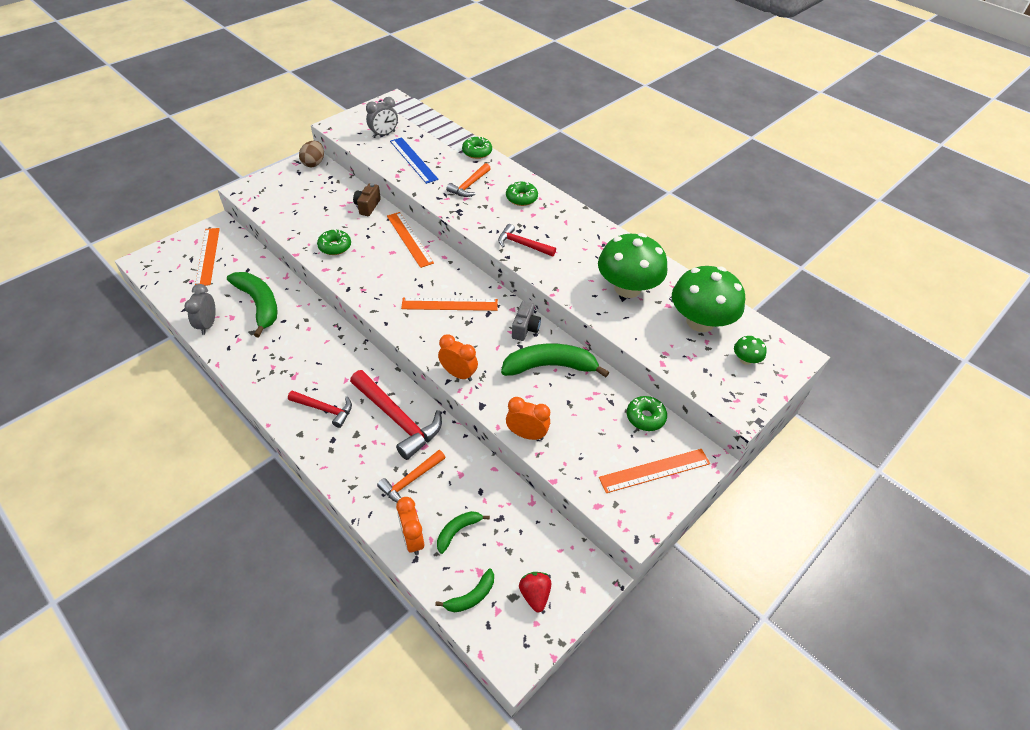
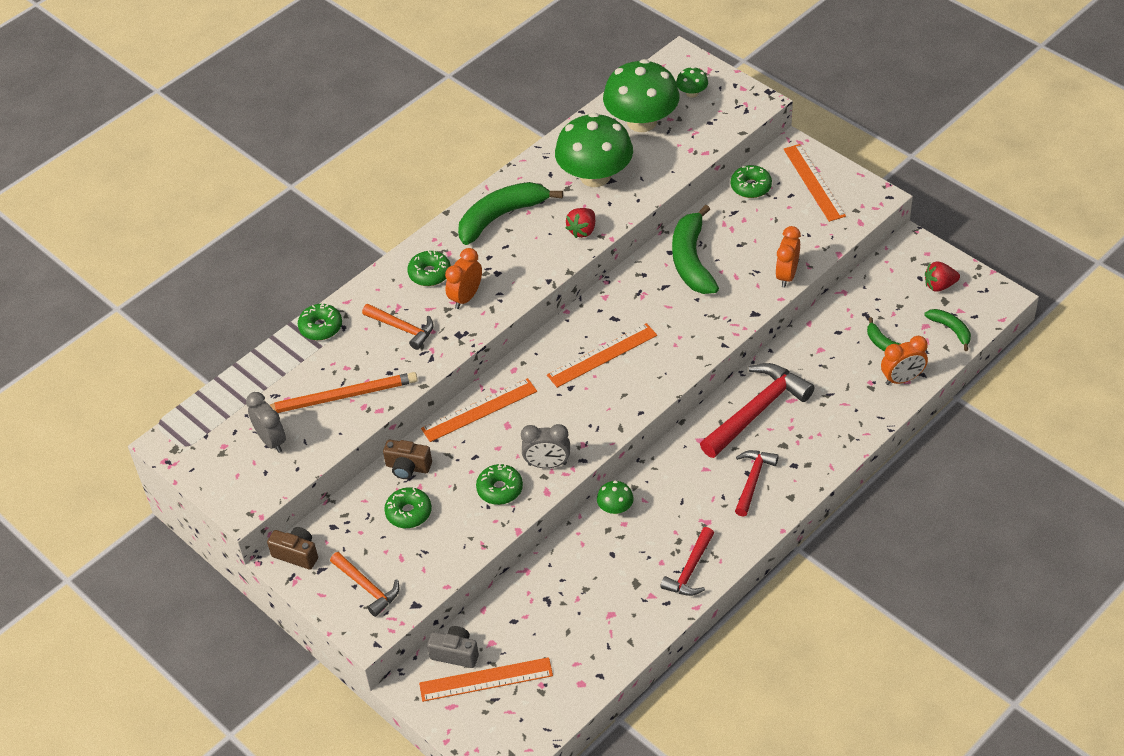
camera: 85 degrees left, 0 degrees up
grey clock [184,284,216,335] -> grey clock moved to [521,424,570,468]
green banana [227,272,277,338] -> green banana moved to [458,182,563,245]
brown egg [299,141,324,167] -> brown camera [267,527,318,570]
orange hammer [377,450,446,502] -> orange hammer moved to [330,552,399,617]
blue ruler [390,137,439,184] -> orange pencil [270,372,418,413]
orange ruler [401,297,498,311] -> orange ruler turned 60 degrees clockwise [547,323,657,388]
orange clock [438,334,478,381] -> orange clock moved to [445,248,482,309]
red hammer [498,224,556,257] -> red hammer moved to [660,527,714,596]
grey camera [512,301,541,341] -> grey camera moved to [427,626,479,668]
none -> green donut [384,487,432,528]
none -> red strawberry [566,208,595,238]
none -> green mushroom [597,481,634,514]

